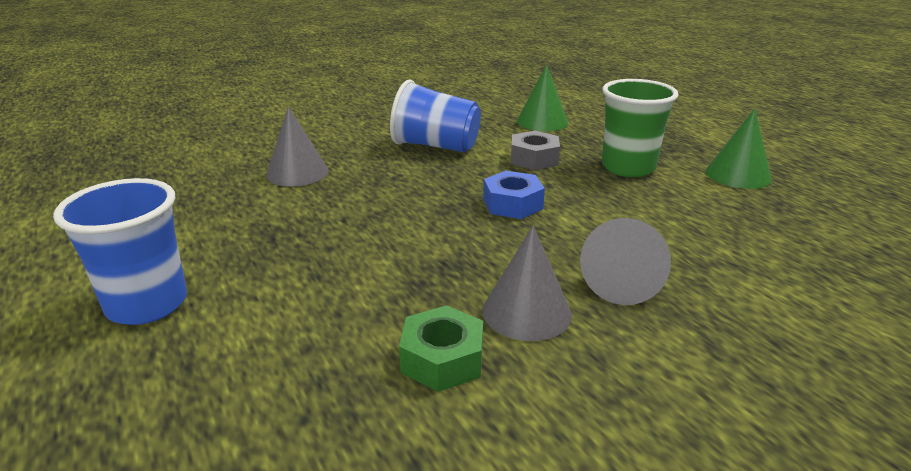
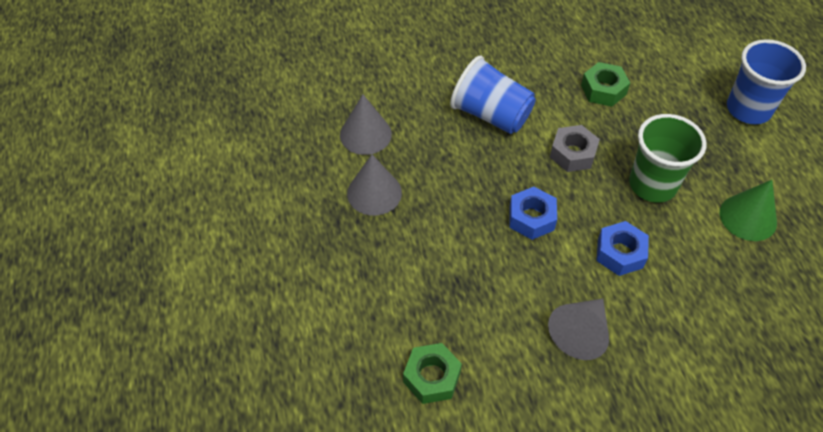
camera: 15 degrees right, 25 degrees up
blue cup [53,178,187,325] -> blue cup moved to [727,39,806,124]
grey cone [482,226,572,341] -> grey cone moved to [347,155,402,216]
green cone [517,65,568,131] -> green nut [581,62,630,107]
none -> blue nut [596,221,649,276]

